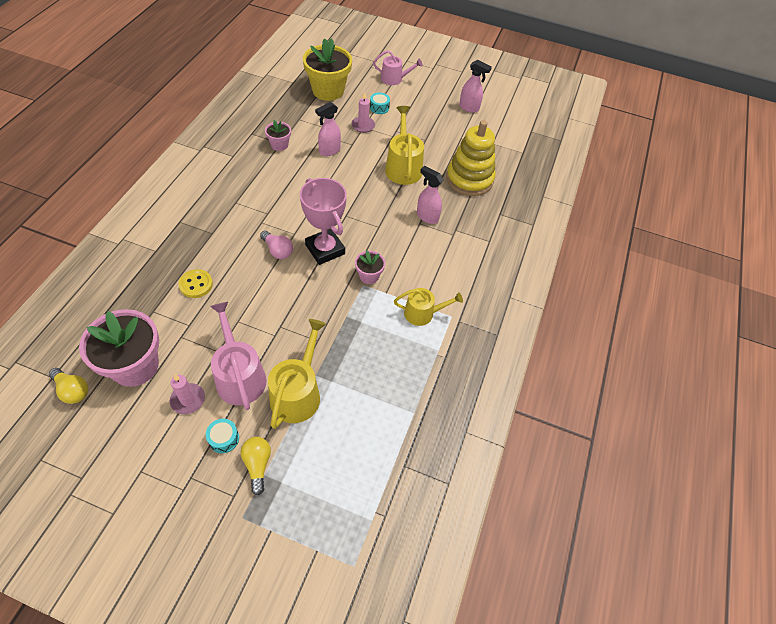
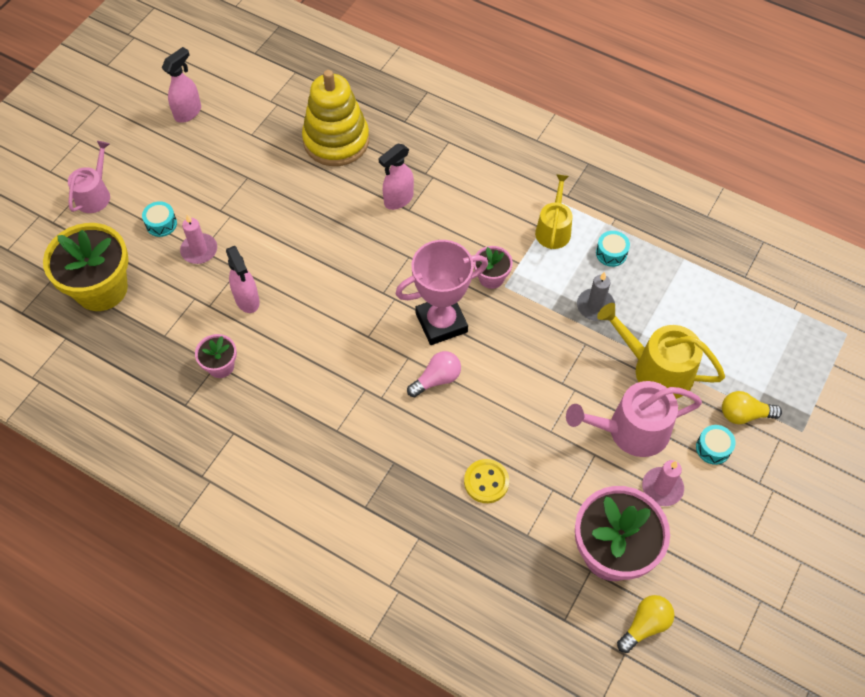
camera: 75 degrees left, 5 degrees up
yellow watering can [385,106,424,185] -> none
none -> grey candle [577,272,615,321]
none -> turquoise drum [596,231,630,267]

